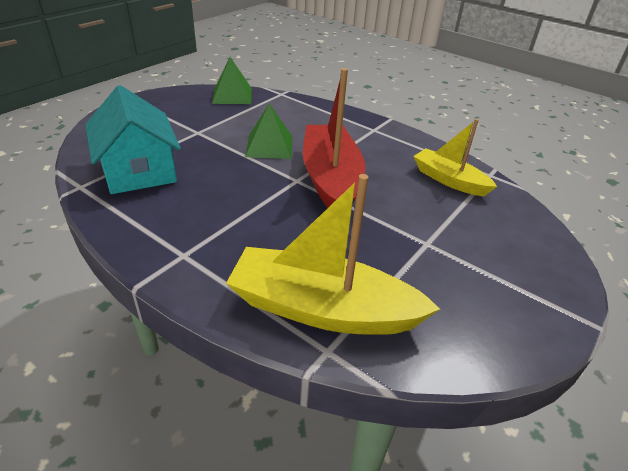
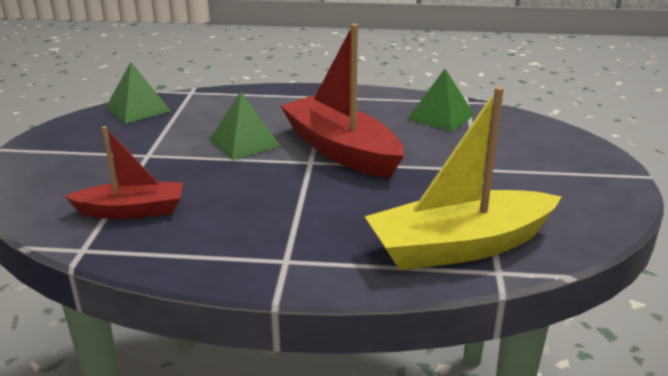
camera: 30 degrees left, 10 degrees down
turquoise house [85,85,181,194] -> red boat [65,126,183,219]
yellow boat [414,119,497,196] -> green pyramid [407,69,474,132]

